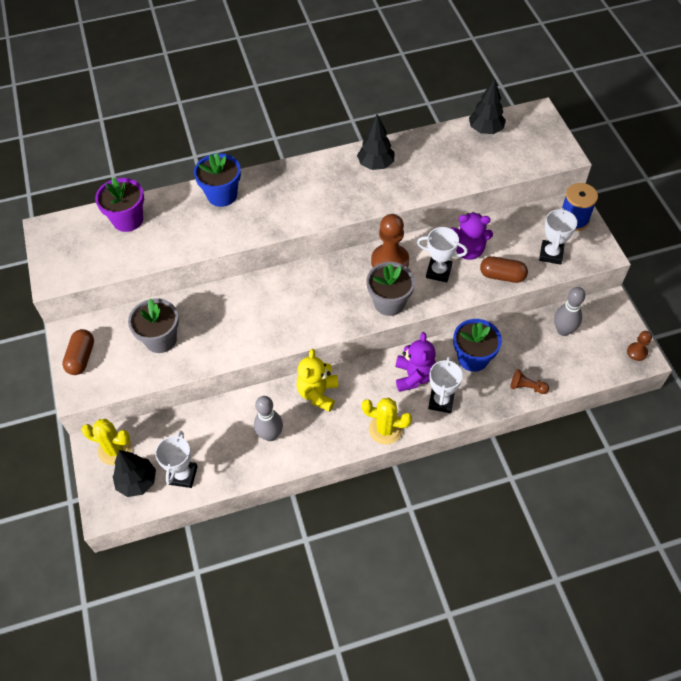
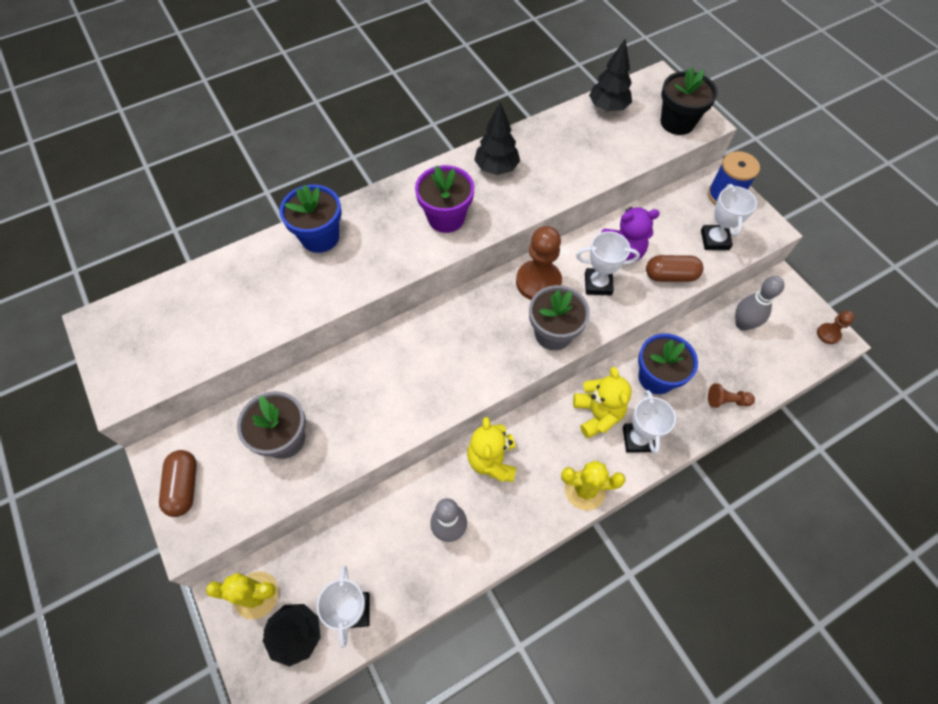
camera: 15 degrees left, 5 degrees up
purple flower pot [95,178,144,232] -> purple flower pot moved to [415,165,474,233]
purple teddy bear [396,332,436,392] -> yellow teddy bear [573,367,632,438]
none -> black flower pot [661,67,718,135]

